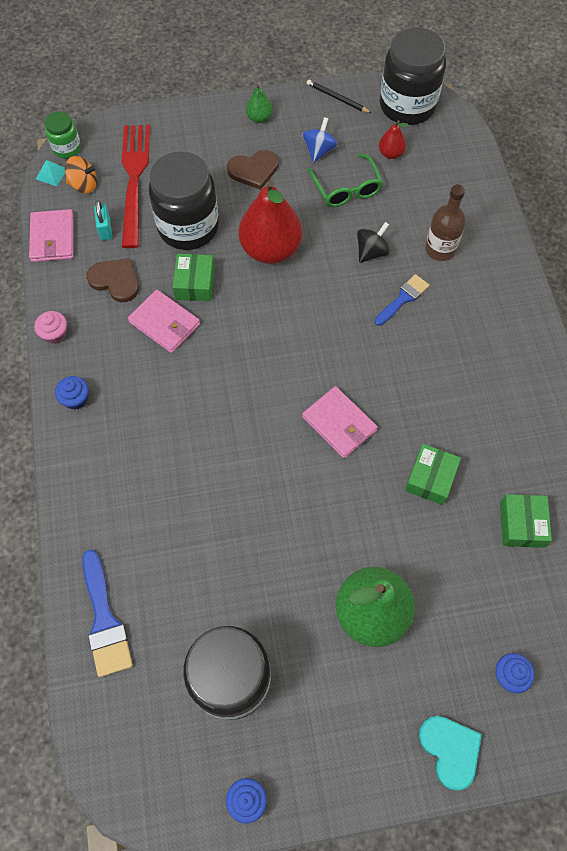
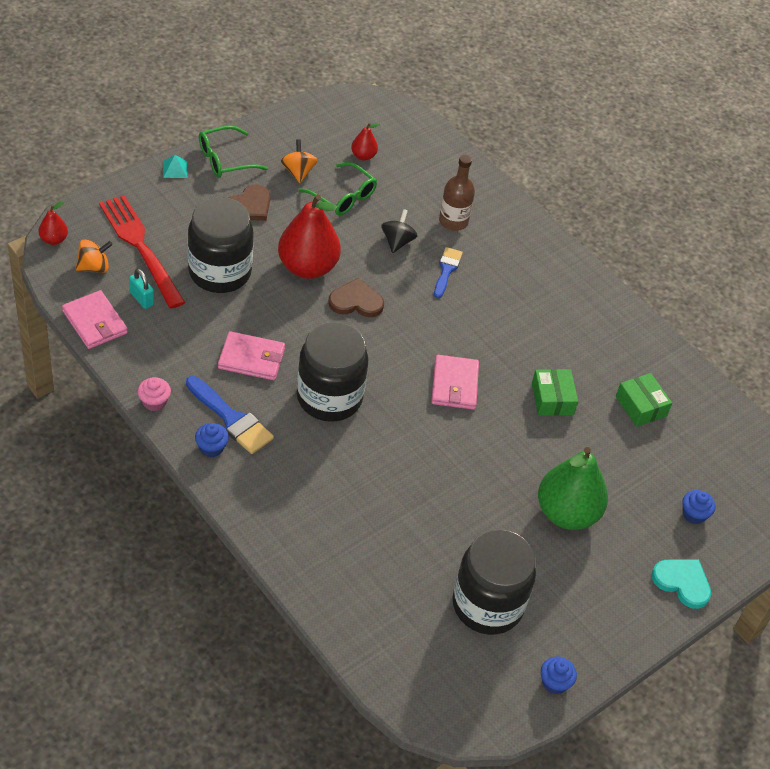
camera: 35 degrees left, 15 degrees down
turquoise pyramid [36,160,65,186] -> turquoise pyramid moved to [163,155,187,178]
green jar [45,111,81,158] -> red pear [39,201,68,245]
blue brush [82,550,133,677] -> blue brush moved to [186,376,274,454]
brown heart [86,258,139,302] -> brown heart moved to [328,278,384,317]
green box [172,254,215,301] -> none
green pear [246,84,272,123] -> green glasses [199,125,268,178]
blue spinning top [302,117,338,163] -> orange spinning top [281,139,318,183]
pink wallet [302,386,378,458] -> pink wallet turned 75 degrees clockwise [431,355,479,410]
black pencil [307,79,371,113] -> none
black jar [380,27,446,125] -> black jar moved to [297,322,368,422]

